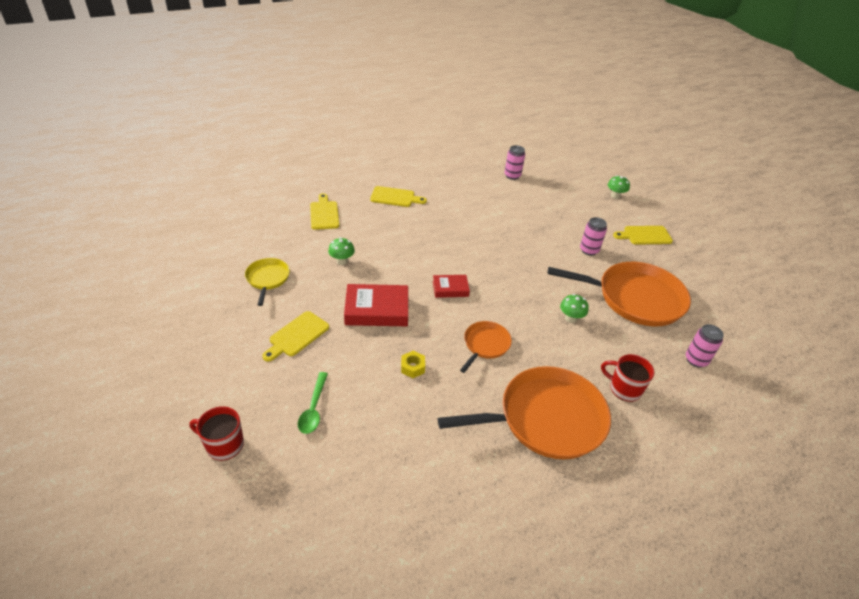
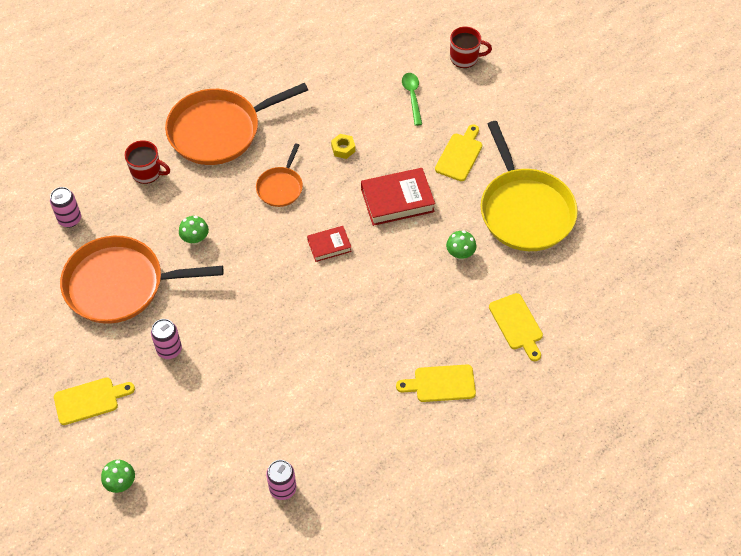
camera: 170 degrees right, 15 degrees up
yellow pan [245,258,290,306] -> yellow pan [481,121,578,251], size x2.02

